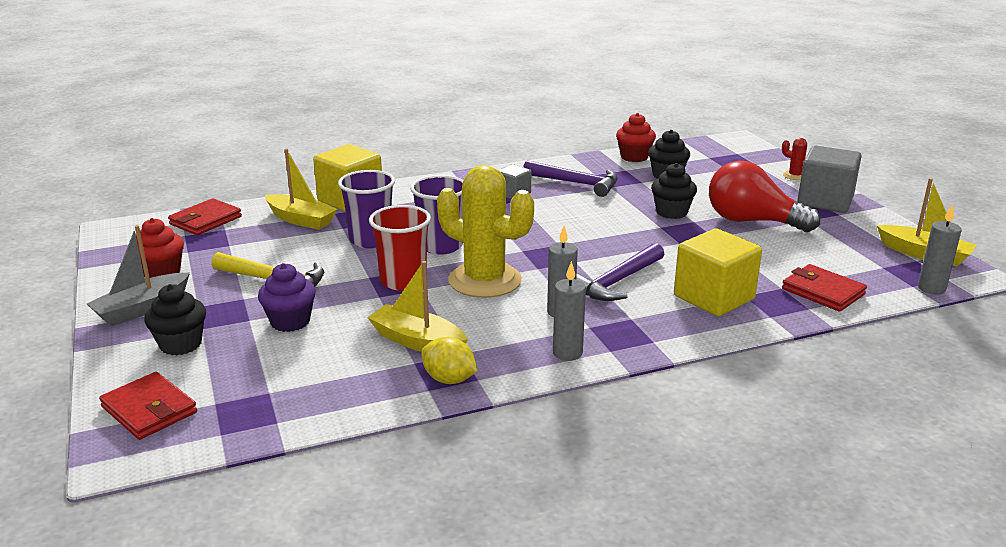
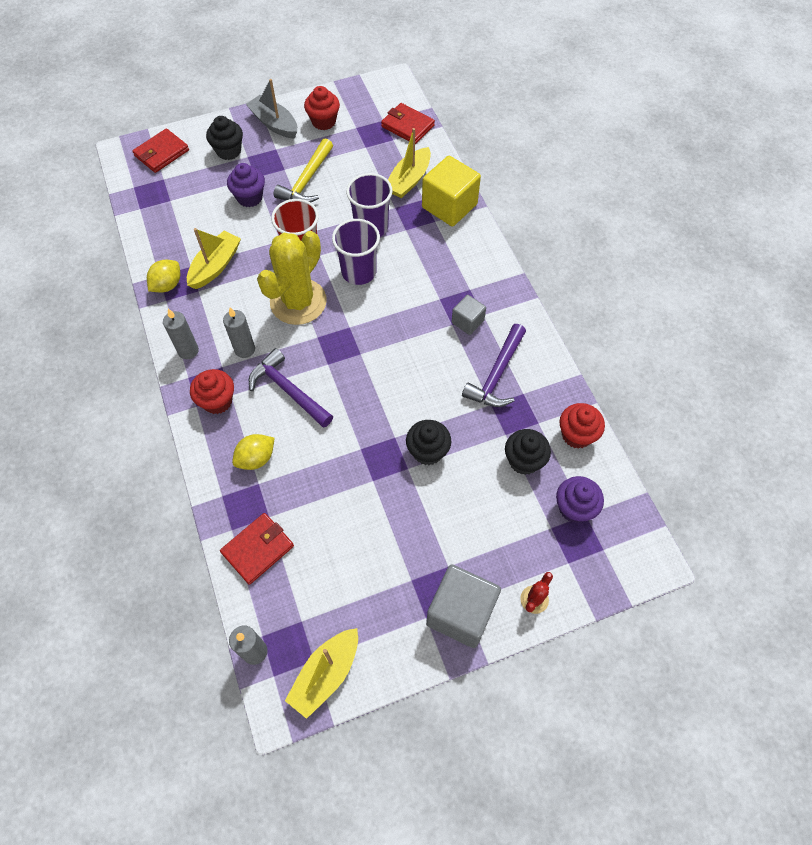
camera: 90 degrees right, 35 degrees up
yellow cube [674,228,762,317] -> yellow lemon [232,434,275,470]
red light bulb [709,161,820,232] -> none
none -> red cupcake [190,369,234,414]
none -> purple cupcake [556,476,604,523]

